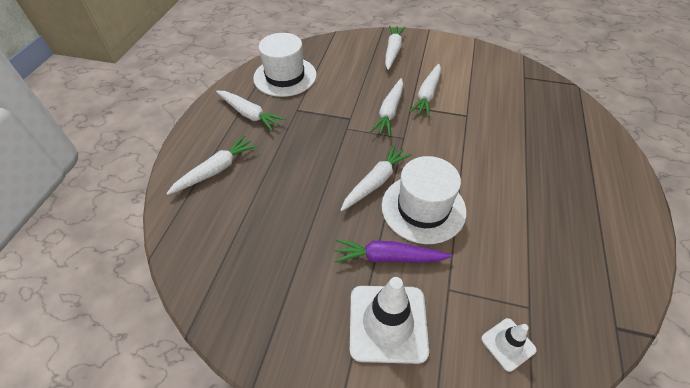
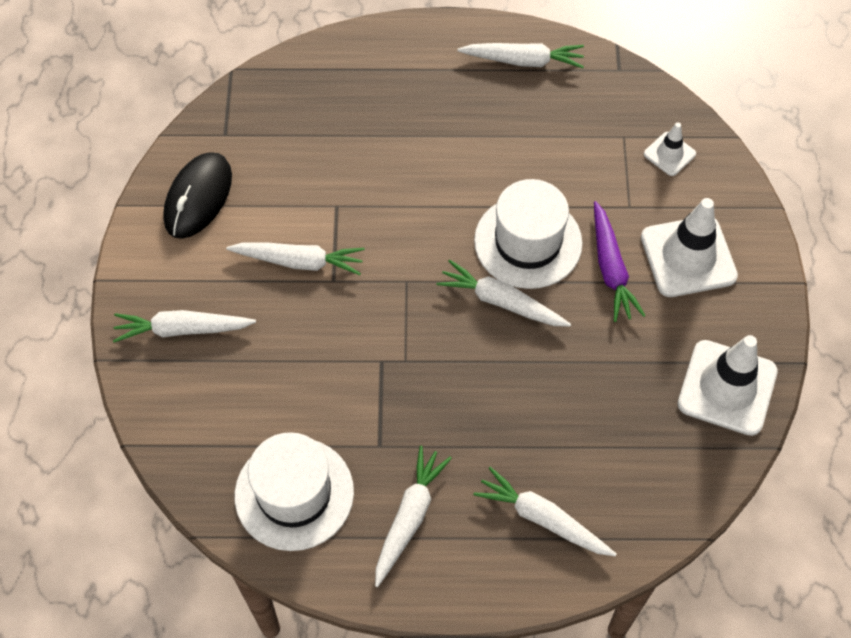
camera: 105 degrees left, 10 degrees up
white carrot [370,78,403,136] -> white carrot moved to [457,43,584,68]
none -> black mouse [163,152,232,239]
none -> white traffic cone [678,335,778,436]

